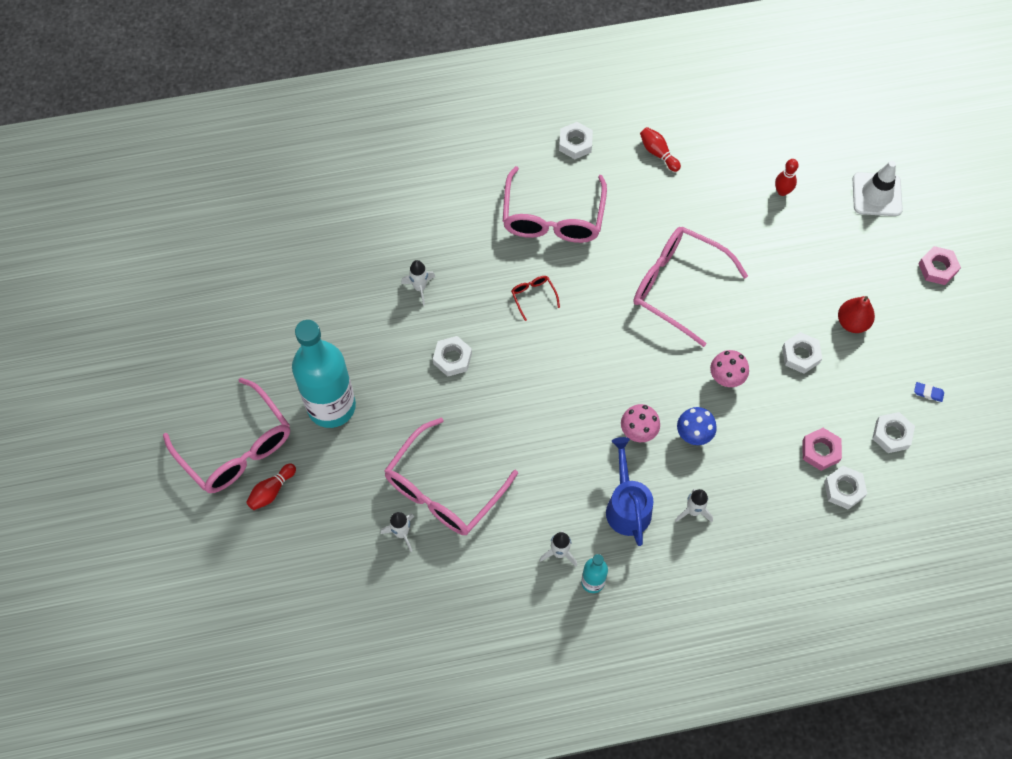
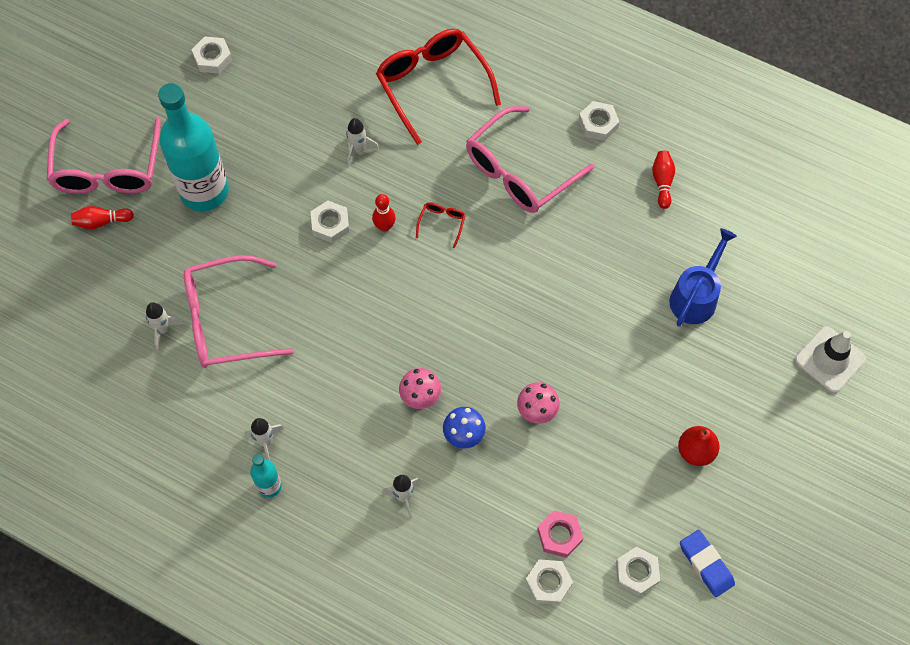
camera: 40 degrees right, 0 degrees up
blue watering can [606,437,653,546] -> blue watering can moved to [669,228,737,326]
pink glasses [633,227,748,347] -> none
red bowling pin [775,159,799,196] -> red bowling pin moved to [372,194,396,232]
white nut [782,332,822,374] -> white nut moved to [192,36,232,74]
blue eraser [914,382,944,402] -> blue eraser [680,530,735,597], size x1.87
pink nut [918,246,961,285] -> none
none -> red glasses [376,29,501,145]

